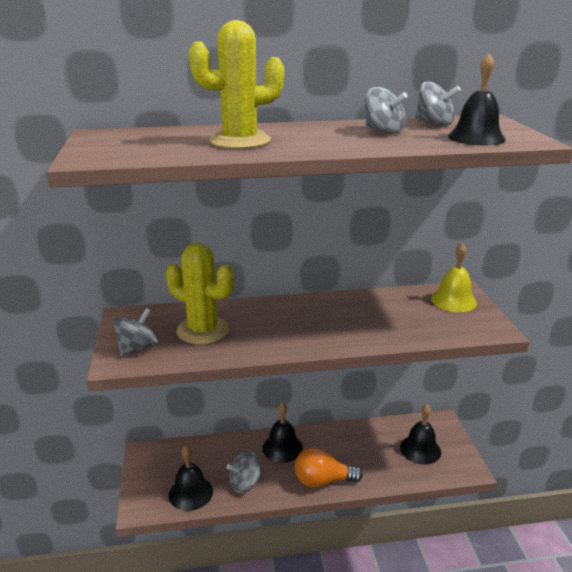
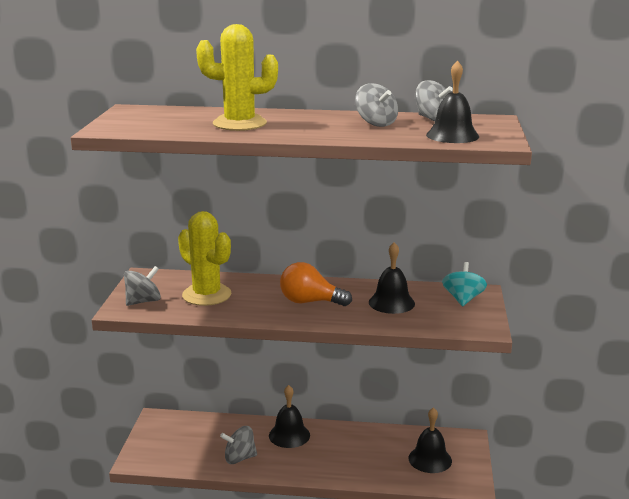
camera: 15 degrees right, 5 degrees down
black bell [169,446,213,511] -> black bell moved to [369,242,415,314]
orange light bulb [295,447,363,488] -> orange light bulb moved to [280,262,352,306]
yellow bell [431,243,477,312] -> turquoise spinning top [442,262,487,307]

